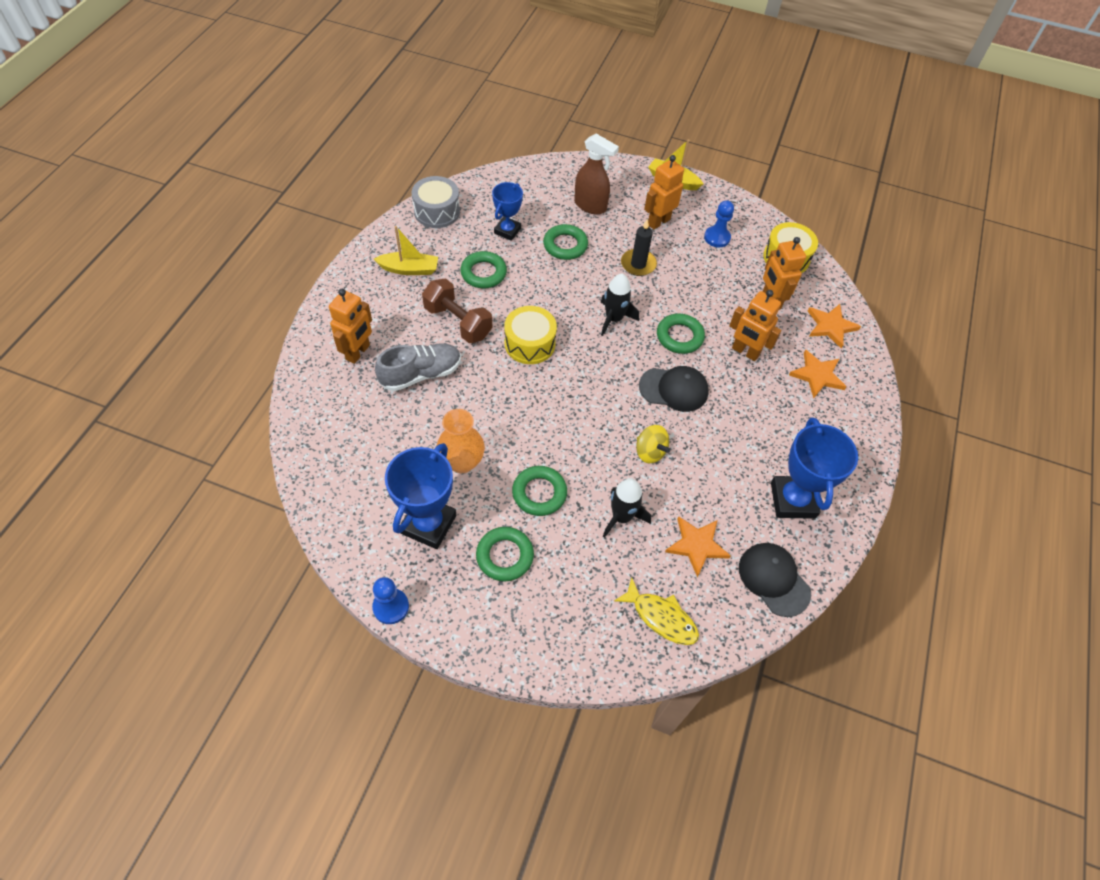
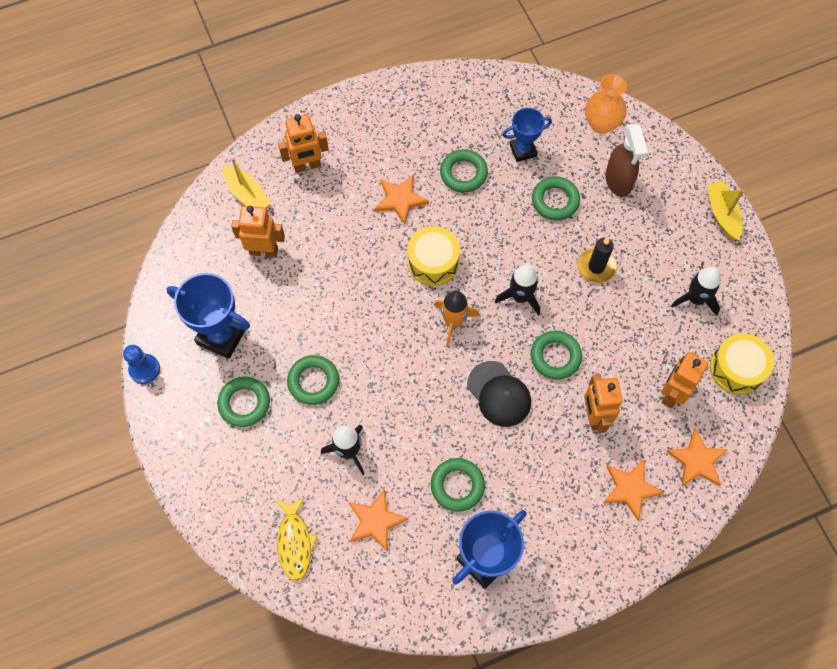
camera: 50 degrees right, 10 degrees up
yellow boat [374,226,438,275] -> yellow boat moved to [223,158,271,208]
grey shoe [375,343,461,391] -> none
blue trophy [385,443,456,549] -> blue trophy turned 45 degrees clockwise [166,273,250,359]
grey drum [411,176,460,228] -> none
brown dumbbell [422,278,492,343] -> orange star [375,175,429,225]
orange vase [436,409,485,473] -> orange vase moved to [585,75,627,134]
yellow spinning top [636,425,671,463] -> none
orange robot [644,155,684,230] -> orange robot moved to [231,206,285,257]
blue pawn [704,200,734,247] -> black rocket [671,267,721,316]
black cap [739,543,811,617] -> none
none -> green ring [431,458,485,512]
none -> orange rocket [434,291,479,346]

